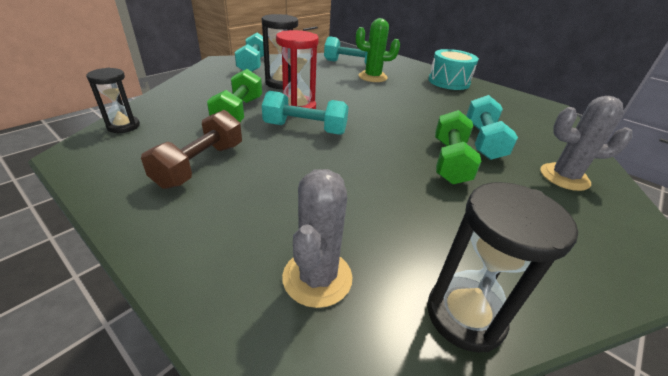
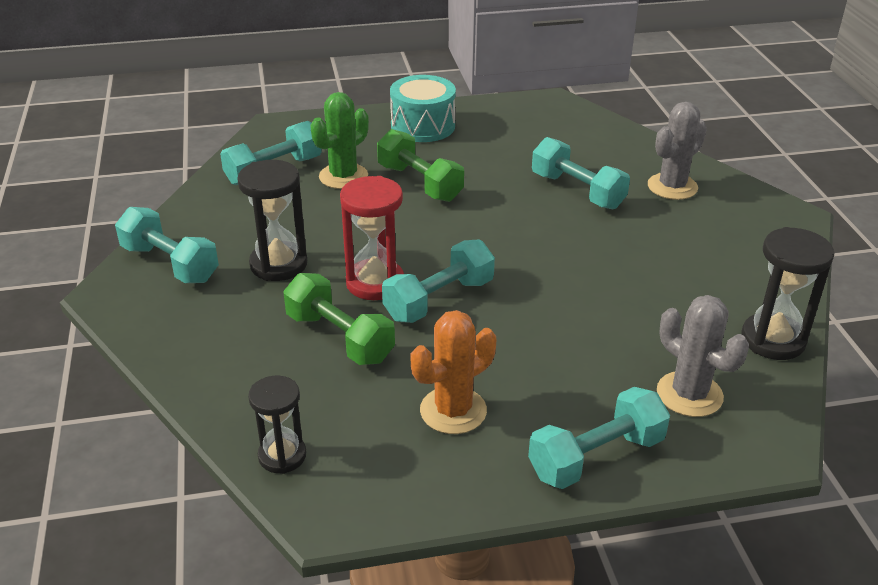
camera: 50 degrees left, 0 degrees up
brown dumbbell [141,110,242,189] -> orange cactus [411,310,496,434]
green dumbbell [435,110,481,185] -> green dumbbell moved to [377,129,464,202]
none -> turquoise dumbbell [528,387,670,489]

